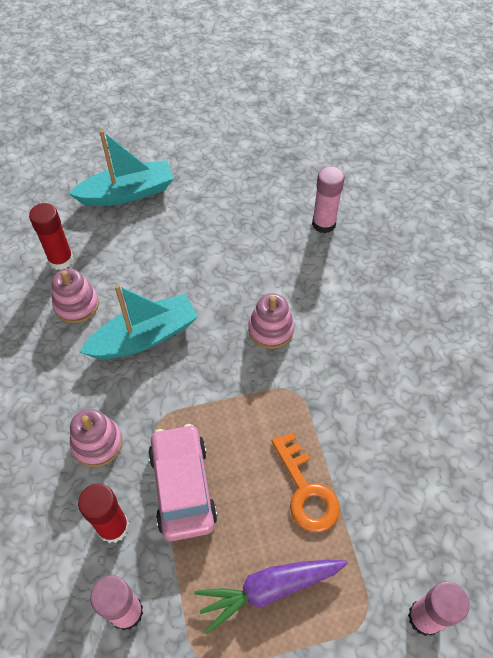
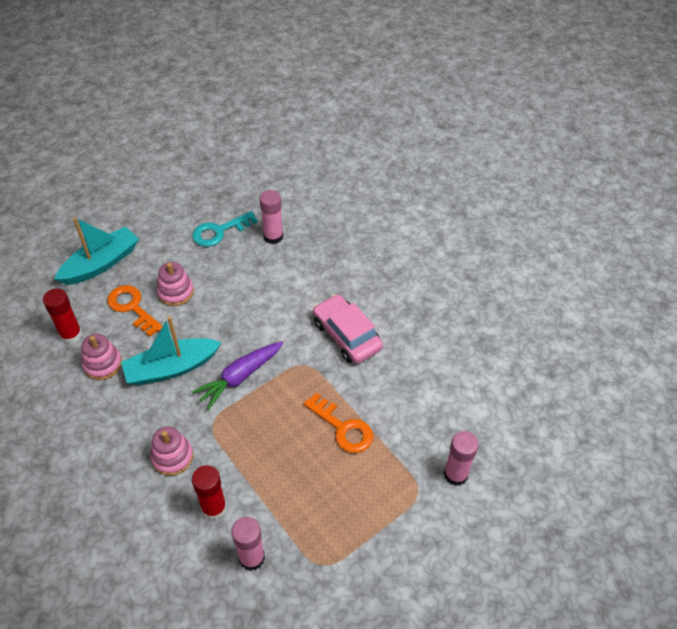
camera: 25 degrees left, 5 degrees down
turquoise boat [79,284,198,359] -> turquoise boat turned 150 degrees counterclockwise [121,316,222,385]
pink car [148,424,217,541] -> pink car moved to [313,294,383,364]
purple carrot [194,560,348,634] -> purple carrot moved to [192,342,283,410]
pink stacking toy [248,293,294,349] -> pink stacking toy moved to [157,262,194,306]
none -> orange key [107,285,163,337]
none -> turquoise key [192,211,258,247]

